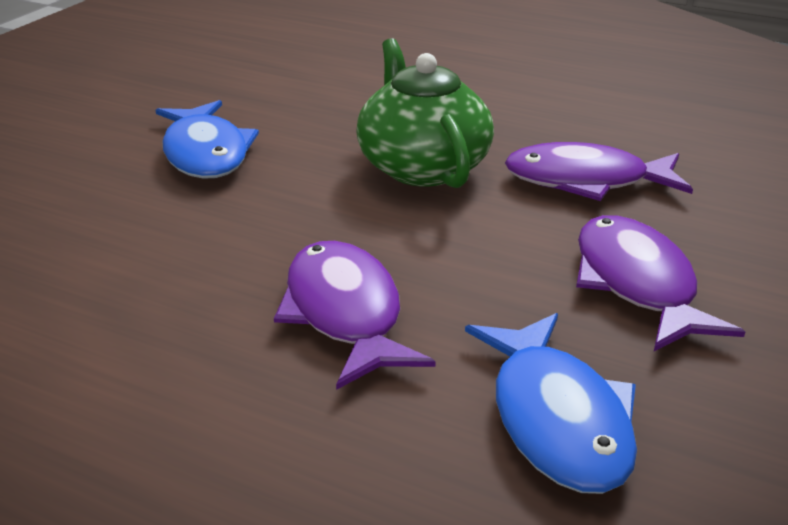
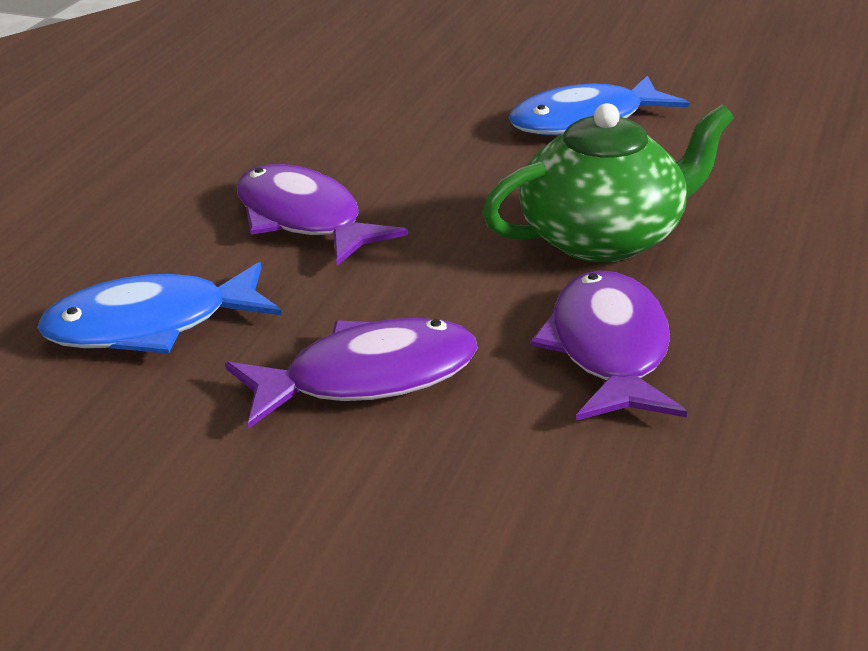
camera: 85 degrees right, 0 degrees up
purple fish [274,241,436,390] -> purple fish turned 105 degrees counterclockwise [237,164,408,266]

